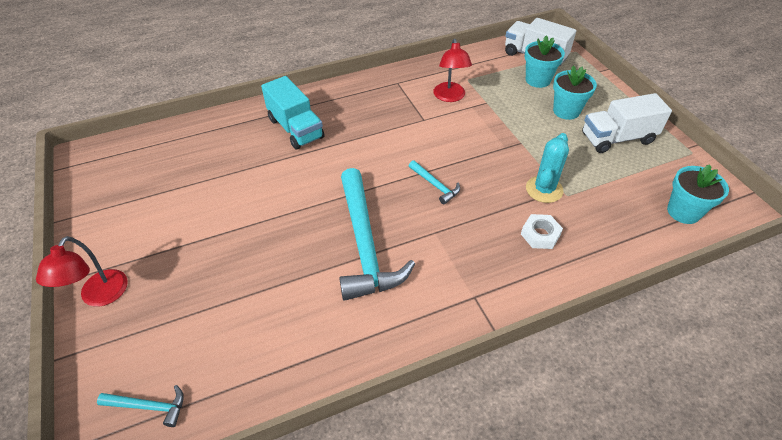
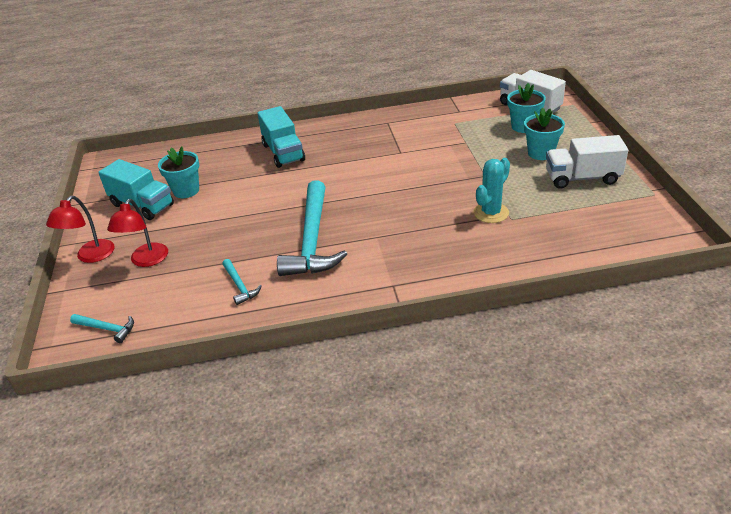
camera: 15 degrees right, 10 degrees down
turquoise hammer [409,160,460,204] -> turquoise hammer moved to [222,259,262,305]
red lamp [433,39,472,102] -> red lamp moved to [107,199,168,267]
white nut [521,214,563,249] -> none
turquoise flower pot [667,164,729,224] -> turquoise flower pot moved to [158,147,199,198]
none -> turquoise truck [98,159,174,220]

